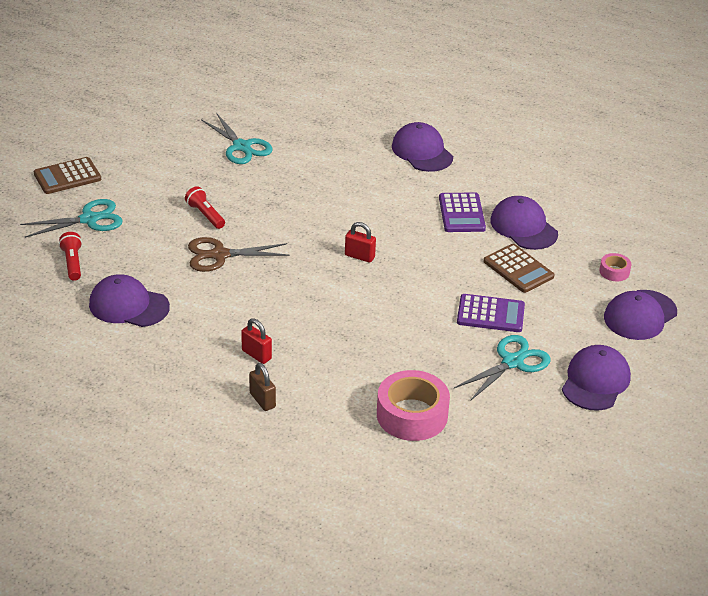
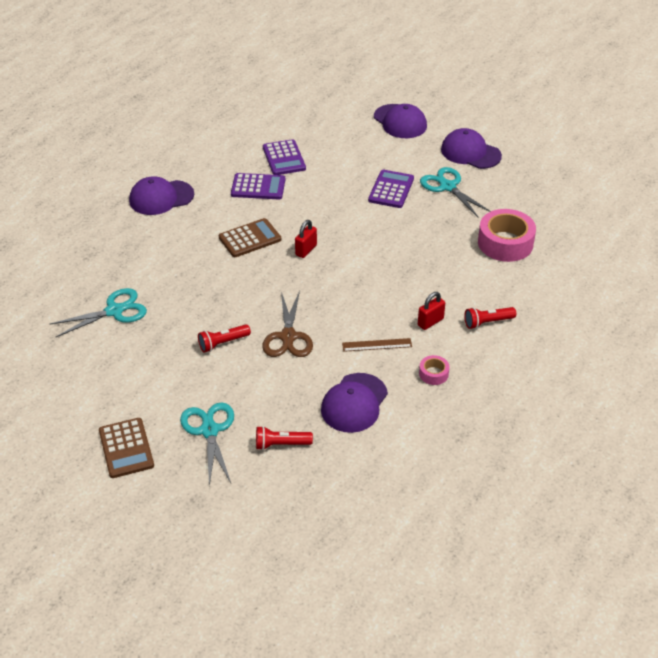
camera: 80 degrees left, 5 degrees up
brown padlock [249,363,276,411] -> red flashlight [464,307,516,329]
brown calculator [483,244,555,293] -> brown calculator moved to [219,218,281,257]
purple cap [490,196,558,250] -> purple calculator [263,139,306,175]
pink tape [599,253,631,281] -> pink tape moved to [419,355,449,385]
none -> brown ruler [342,338,412,352]

